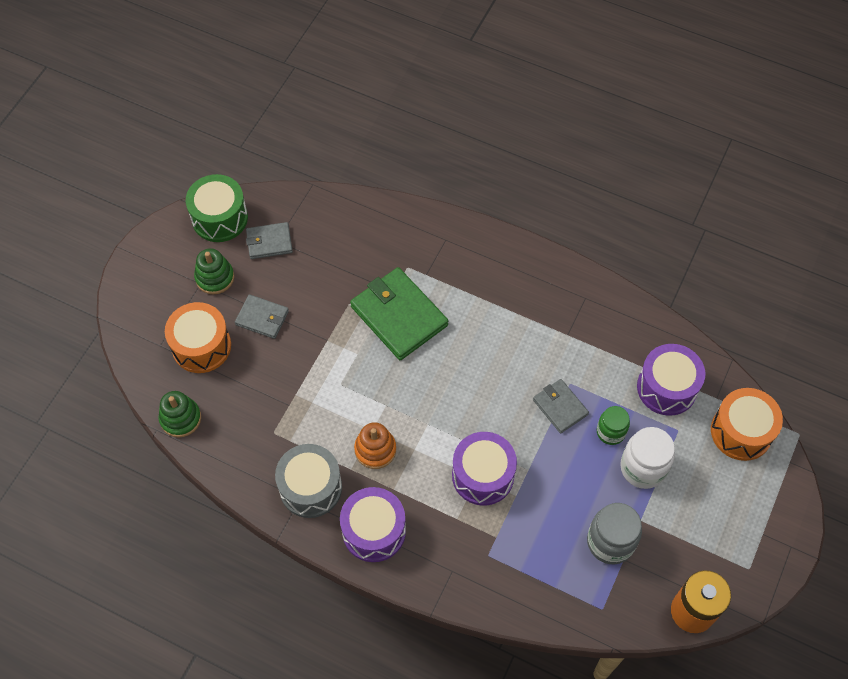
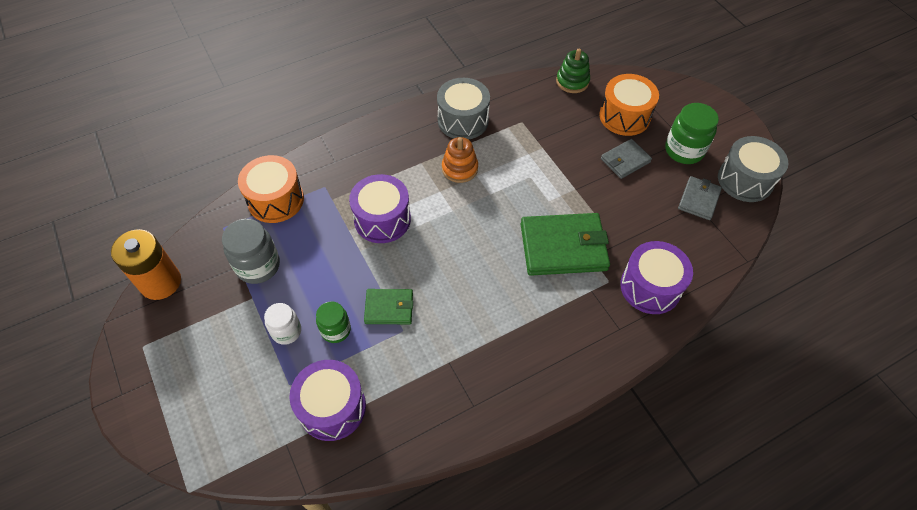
camera: 125 degrees right, 5 degrees down
green drum [186,174,248,242] -> grey drum [718,136,788,202]
green stacking toy [194,248,234,295] -> green jar [665,103,719,164]
purple drum [340,487,406,562] -> purple drum moved to [620,241,693,314]
grey wallet [533,379,589,433] -> green wallet [364,289,413,324]
white jar [620,427,675,489] -> white jar [264,303,301,345], size x0.64
orange drum [711,388,783,461] -> orange drum moved to [238,155,304,223]

